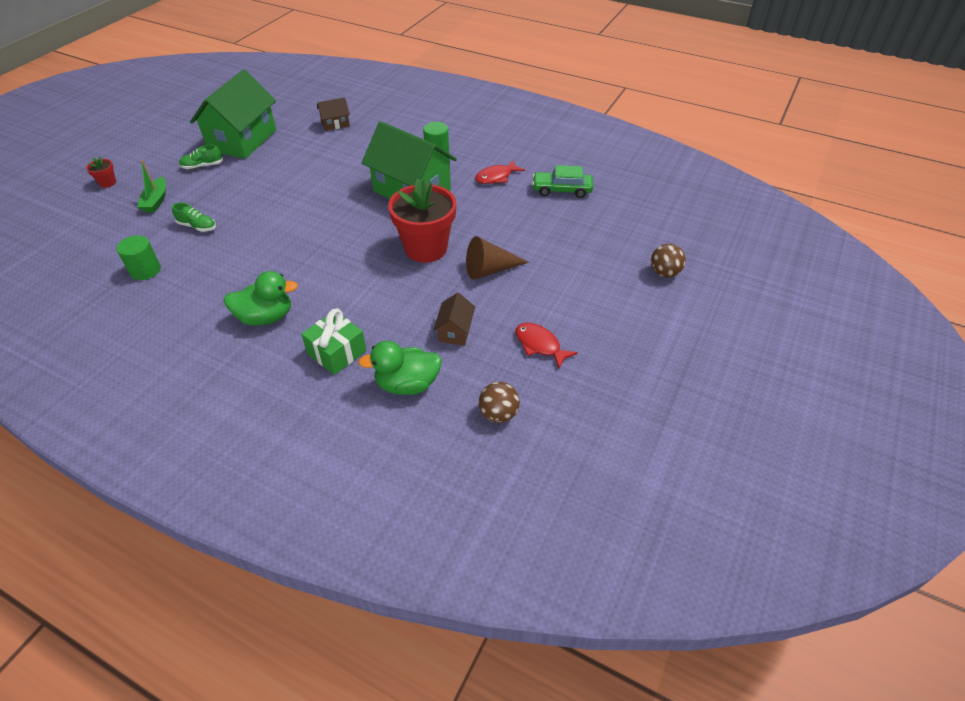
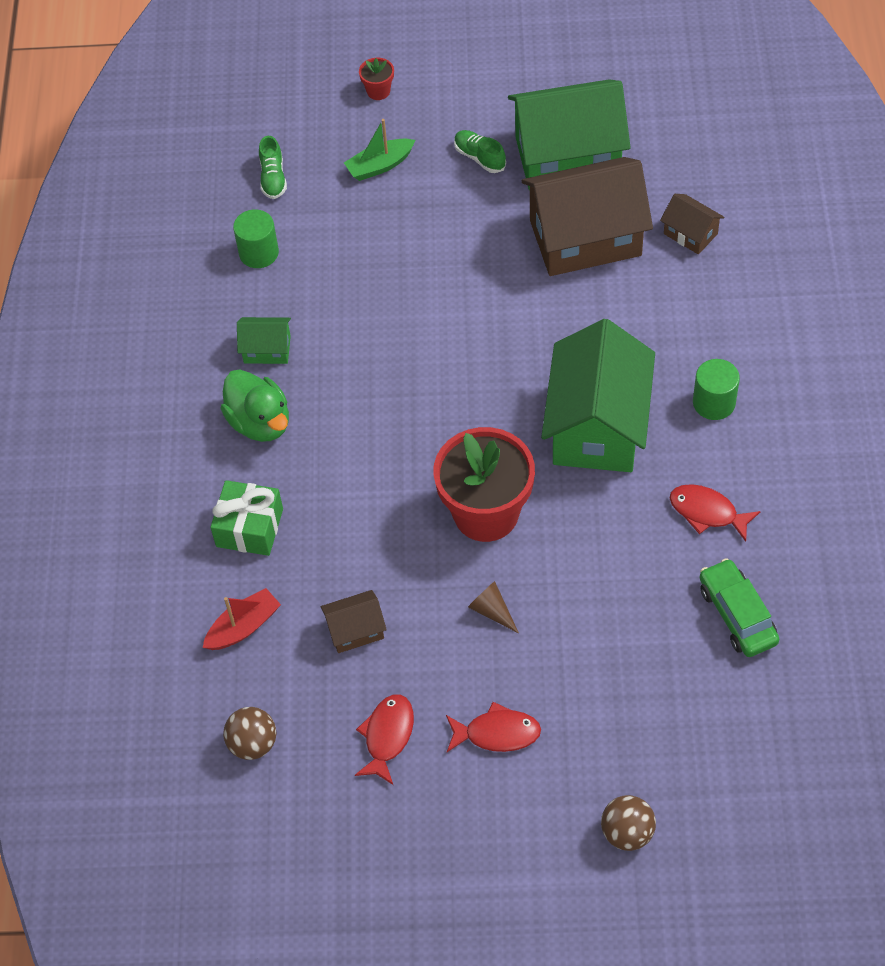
camera: 65 degrees right, 10 degrees up
green shoe [172,202,216,232] -> green shoe moved to [259,136,287,199]
green duck [358,341,442,395] -> red boat [203,588,281,650]
brown cone [466,236,529,280] -> brown cone [468,581,519,633], size x0.58
none -> green house [237,317,291,364]
none -> red fish [446,702,541,752]
none -> brown house [522,157,653,276]

